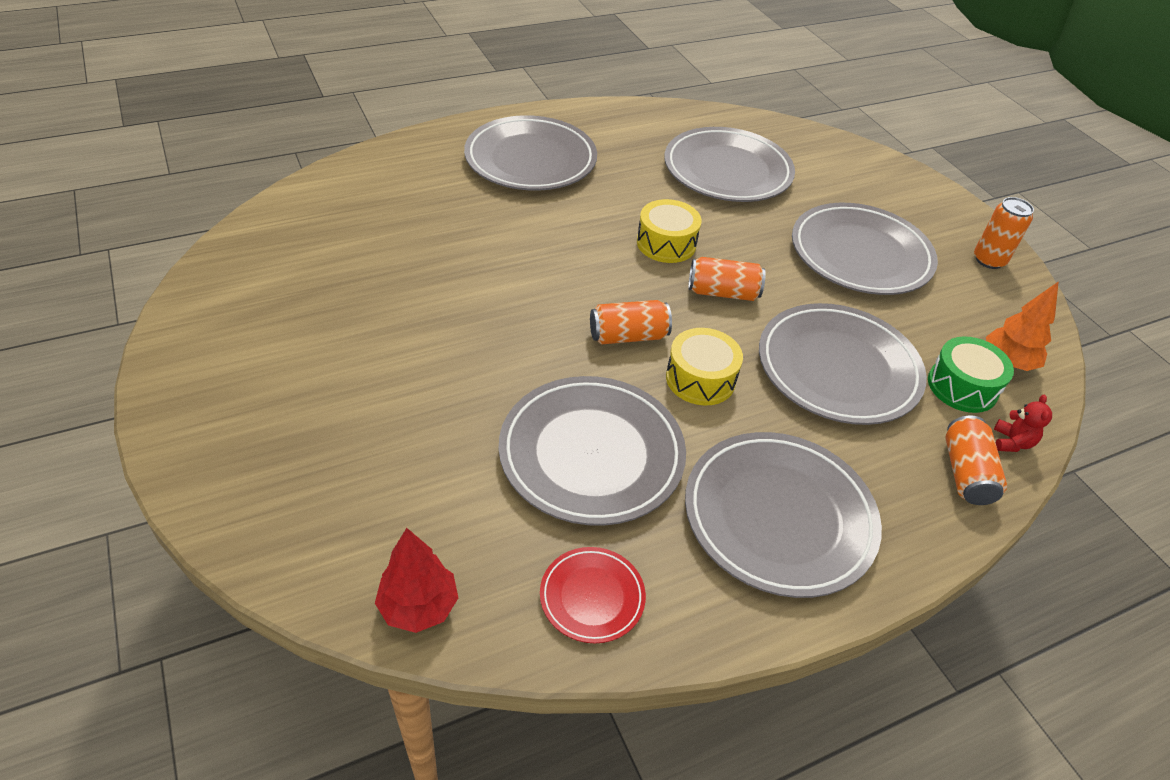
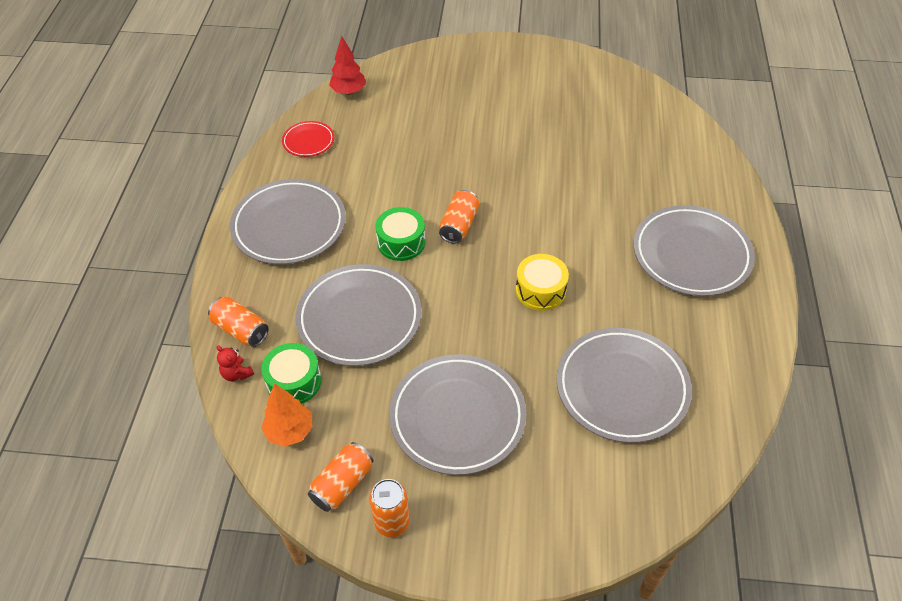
camera: 125 degrees right, 5 degrees up
grey plate [499,376,686,526] -> none
yellow drum [666,328,743,405] -> green drum [375,207,425,261]
orange can [688,257,766,301] -> orange can moved to [308,442,373,512]

